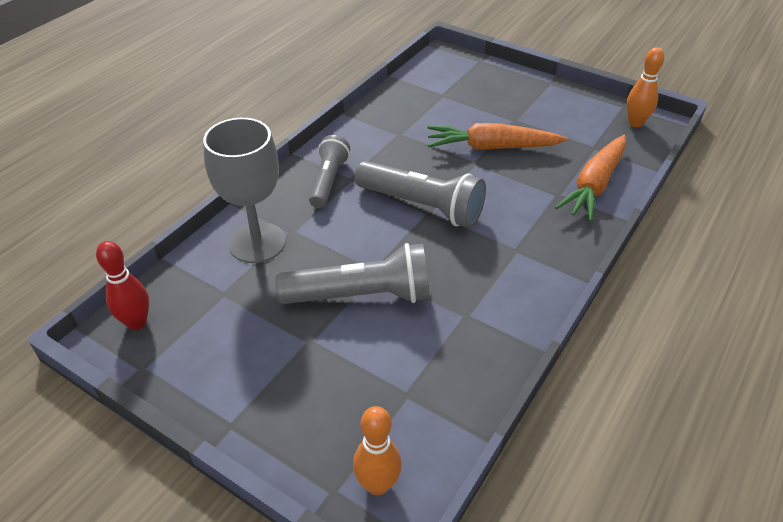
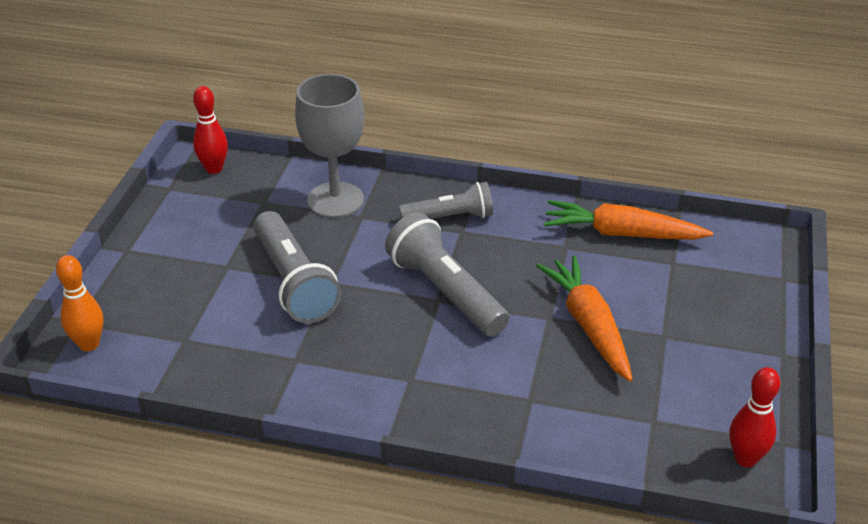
camera: 70 degrees right, 5 degrees down
grey flashlight [354,161,486,228] -> grey flashlight turned 135 degrees clockwise [385,212,509,336]
orange carrot [555,135,626,222] -> orange carrot moved to [543,200,713,240]
orange bowling pin [626,47,664,127] -> red bowling pin [729,367,780,467]

